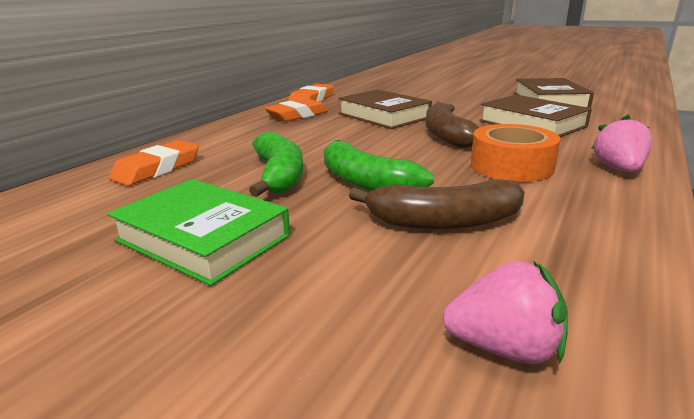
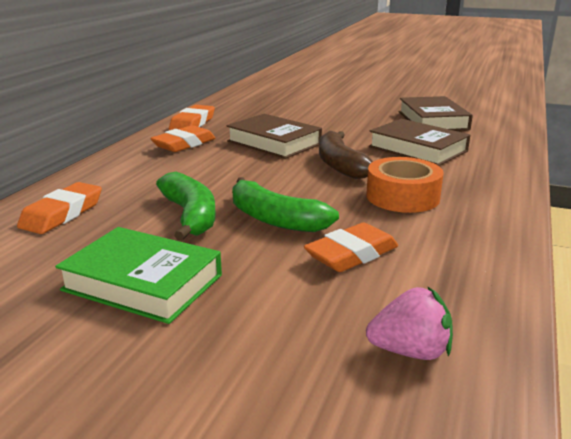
camera: 10 degrees left, 0 degrees up
brown banana [349,179,525,230] -> orange eraser [304,222,398,272]
pink strawberry [591,115,652,172] -> none

